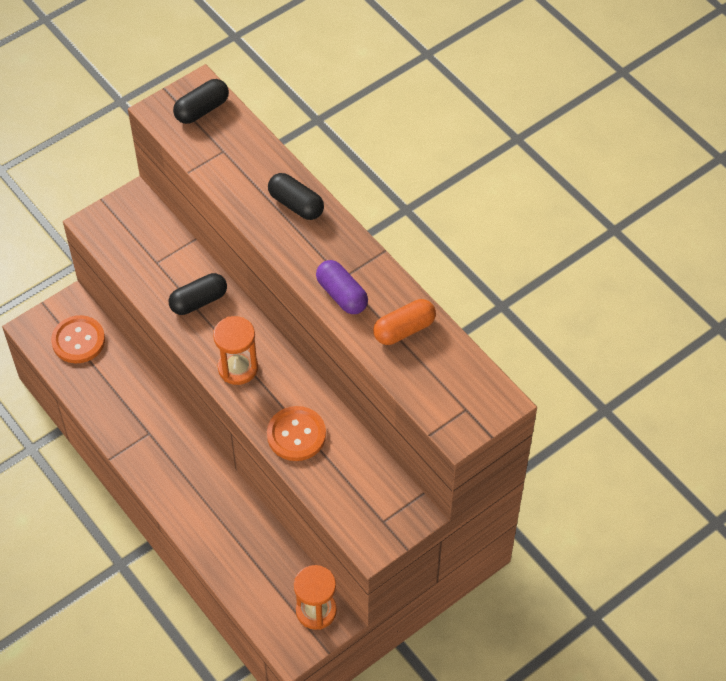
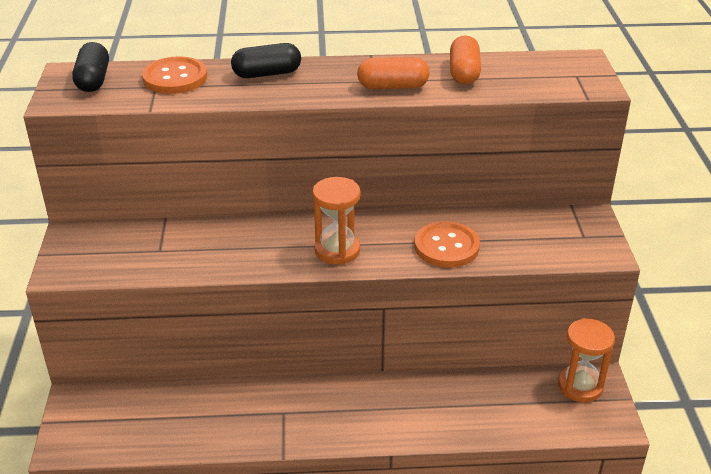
camera: 55 degrees left, 20 degrees down
orange button [51,315,105,363] -> orange button moved to [142,56,207,94]
black capsule [169,273,227,315] -> none
purple capsule [316,260,368,314] -> orange capsule [357,57,429,89]

